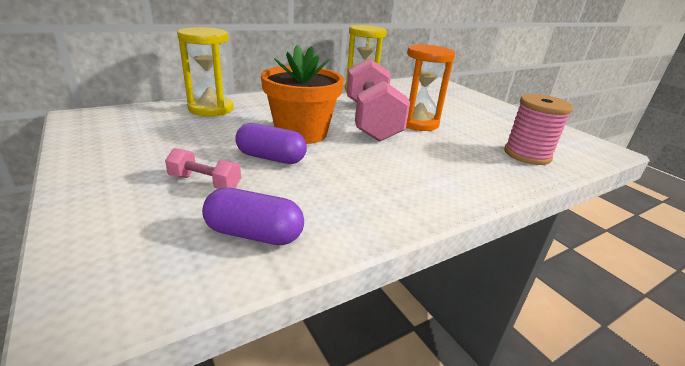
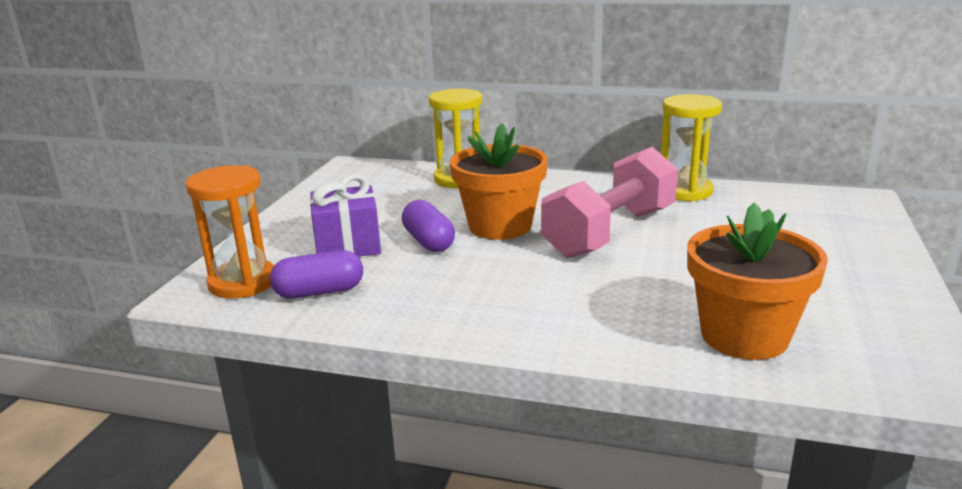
camera: 50 degrees right, 5 degrees down
pink dumbbell [165,148,241,189] -> purple gift [310,174,381,257]
purple capsule [202,188,304,245] -> purple capsule turned 75 degrees counterclockwise [270,250,363,299]
orange hourglass [406,44,455,131] -> orange hourglass moved to [186,165,274,298]
pink spool [504,94,573,165] -> orange flower pot [687,203,828,360]

